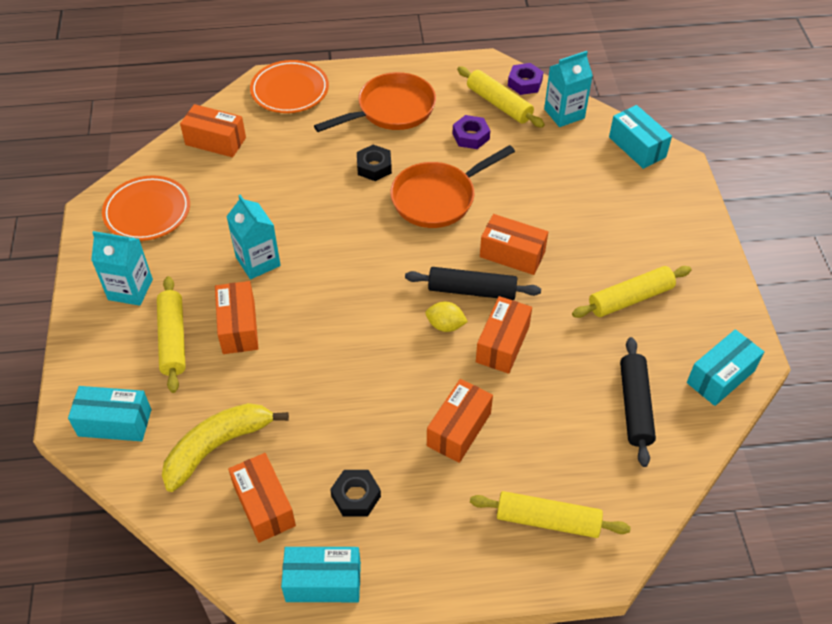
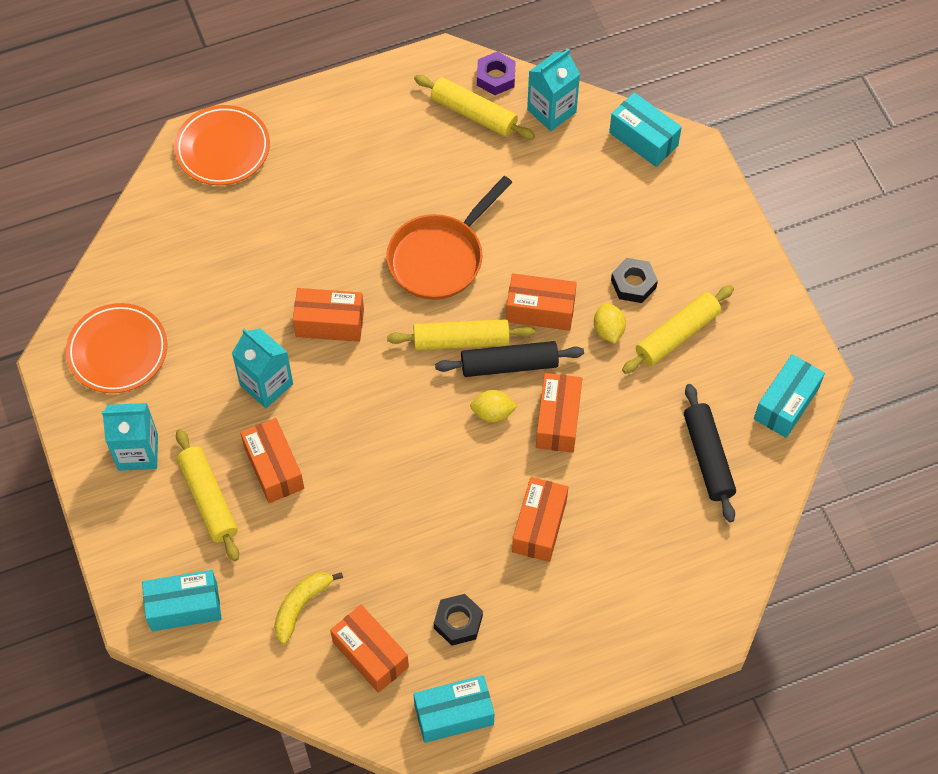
camera: 15 degrees left, 10 degrees up
yellow banana [162,403,289,492] -> yellow banana [274,572,343,644], size x0.64
orange box [180,104,246,157] -> orange box moved to [293,288,364,342]
orange pan [314,72,436,132] -> none
black nut [357,145,392,181] -> black nut moved to [611,258,658,303]
purple nut [453,115,490,149] -> none
yellow rolling pin [470,491,631,538] -> yellow rolling pin moved to [387,319,536,350]
none -> yellow lemon [594,303,626,343]

